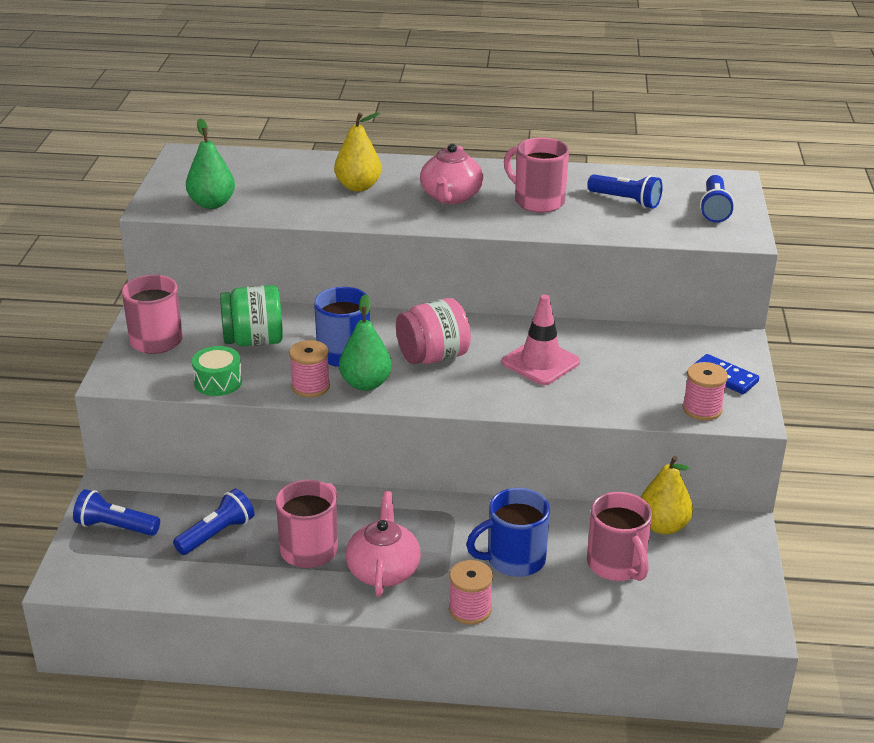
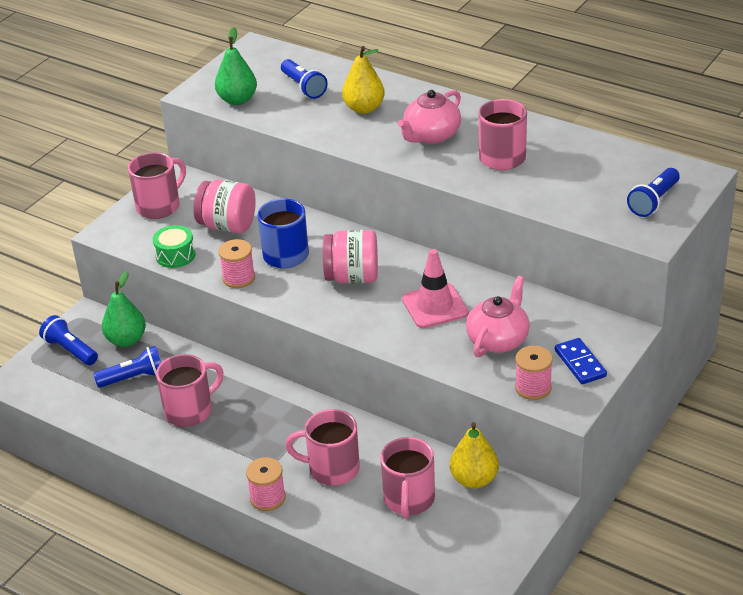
camera: 30 degrees right, 5 degrees up
green jar [220,285,283,347] -> pink jar [193,180,256,233]
green pear [339,294,392,391] -> green pear moved to [102,271,146,347]
pink teapot [346,491,421,597] -> pink teapot moved to [466,276,530,357]
blue mug [466,488,550,577] -> pink mug [285,409,360,485]
blue flashlight [587,174,663,208] -> blue flashlight moved to [281,59,328,99]

